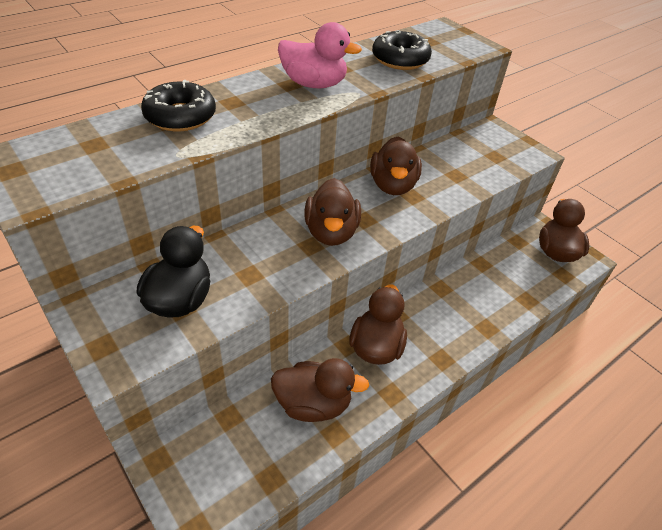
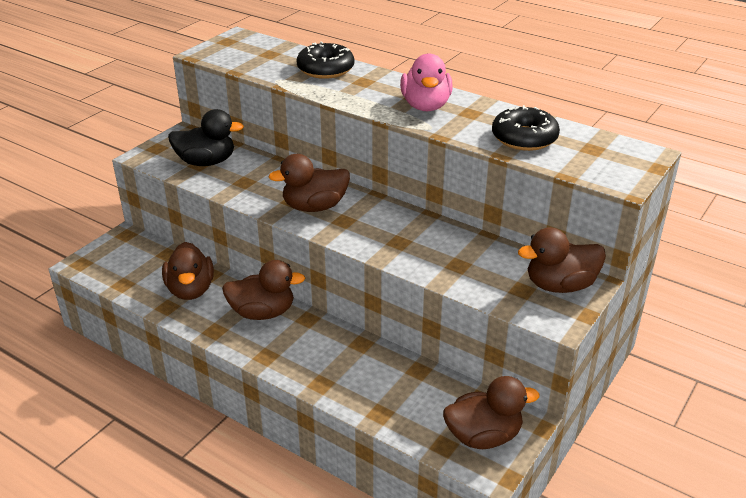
camera: 75 degrees right, 10 degrees down
brown duck [370,137,422,195] -> brown duck moved to [518,227,606,293]

